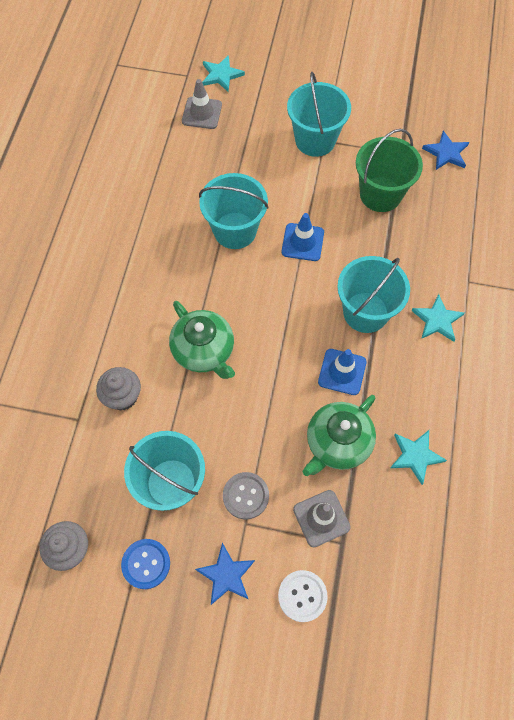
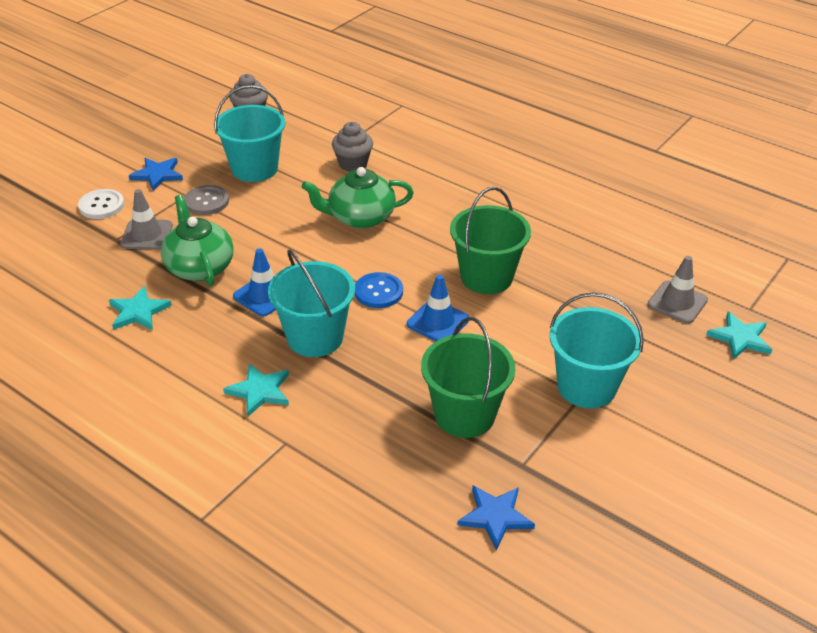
camera: 115 degrees right, 25 degrees down
blue button [121,539,170,589] -> blue button moved to [355,272,403,308]
turquoise bucket [199,173,269,249] -> green bucket [450,187,531,294]

